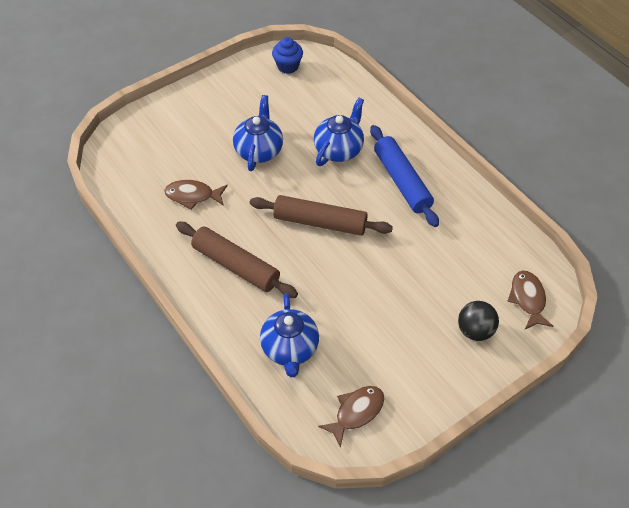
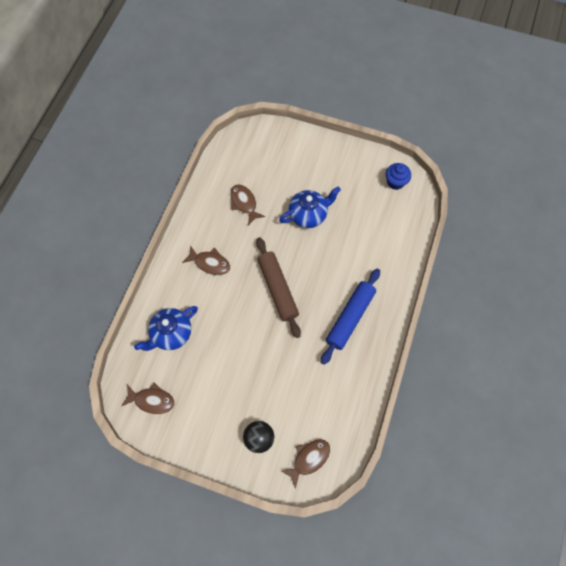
camera: 55 degrees right, 15 degrees up
brown rolling pin [176,222,298,298] -> brown fish [182,245,230,275]
blue teapot [314,98,364,166] -> none

